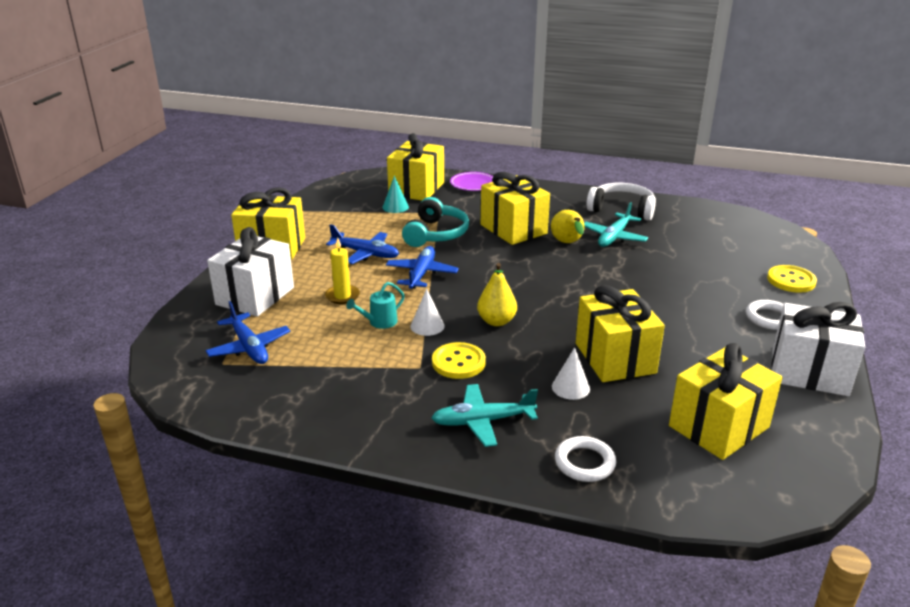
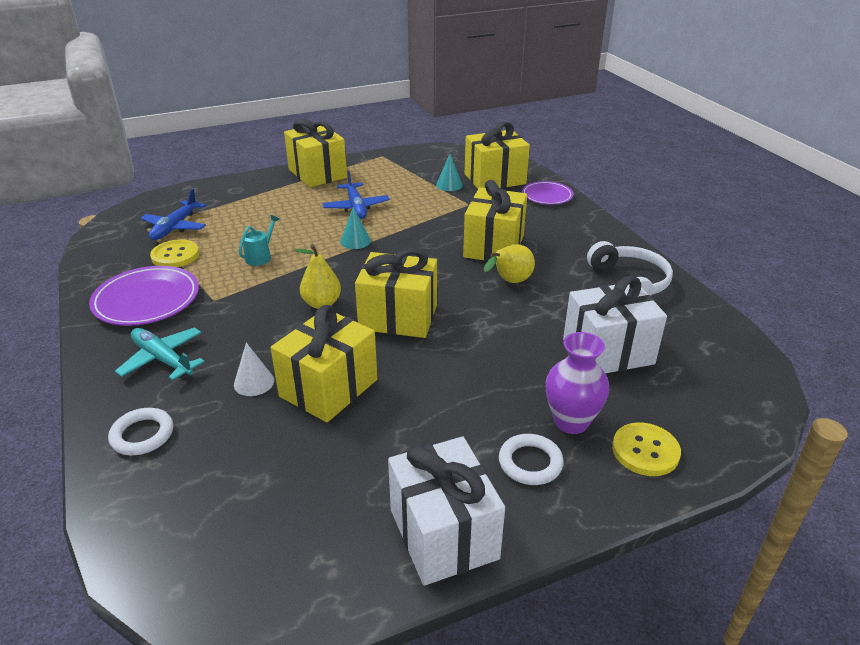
camera: 50 degrees right, 5 degrees up
white gift [207,227,294,317] -> white gift moved to [563,276,667,373]
yellow candle [325,238,360,304] -> none
turquoise watering can [346,282,405,329] -> turquoise watering can turned 105 degrees clockwise [239,215,279,266]
blue plane [386,246,459,289] -> turquoise cone [340,207,371,249]
turquoise headphones [402,197,469,247] -> none
white cone [410,288,444,336] -> none
yellow button [432,342,486,379] -> yellow button moved to [150,239,199,267]
turquoise plane [584,202,648,247] -> none
yellow gift [669,343,783,460] -> yellow gift moved to [355,248,437,338]
none -> purple plate [89,266,199,326]
none -> purple vase [545,332,610,434]

